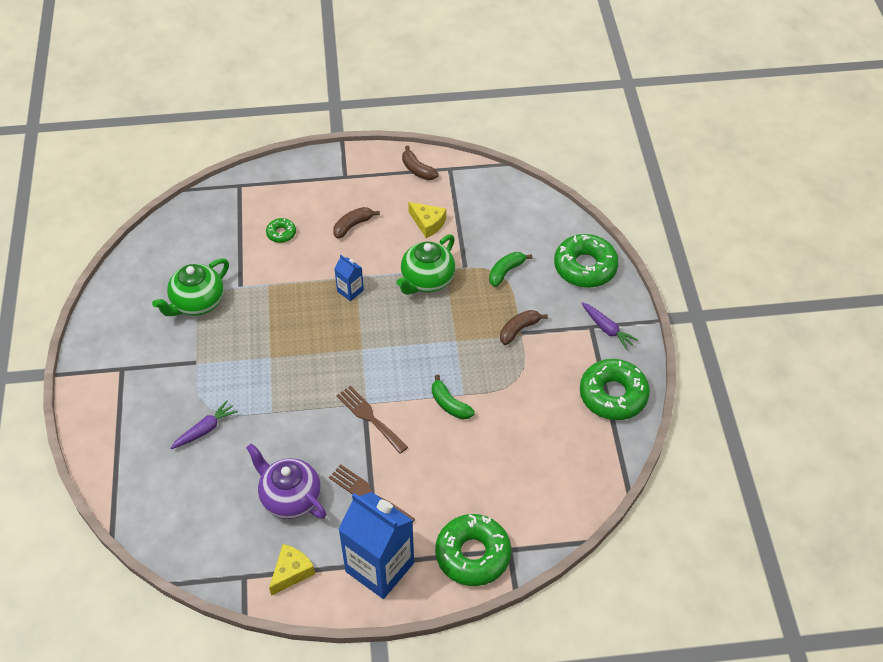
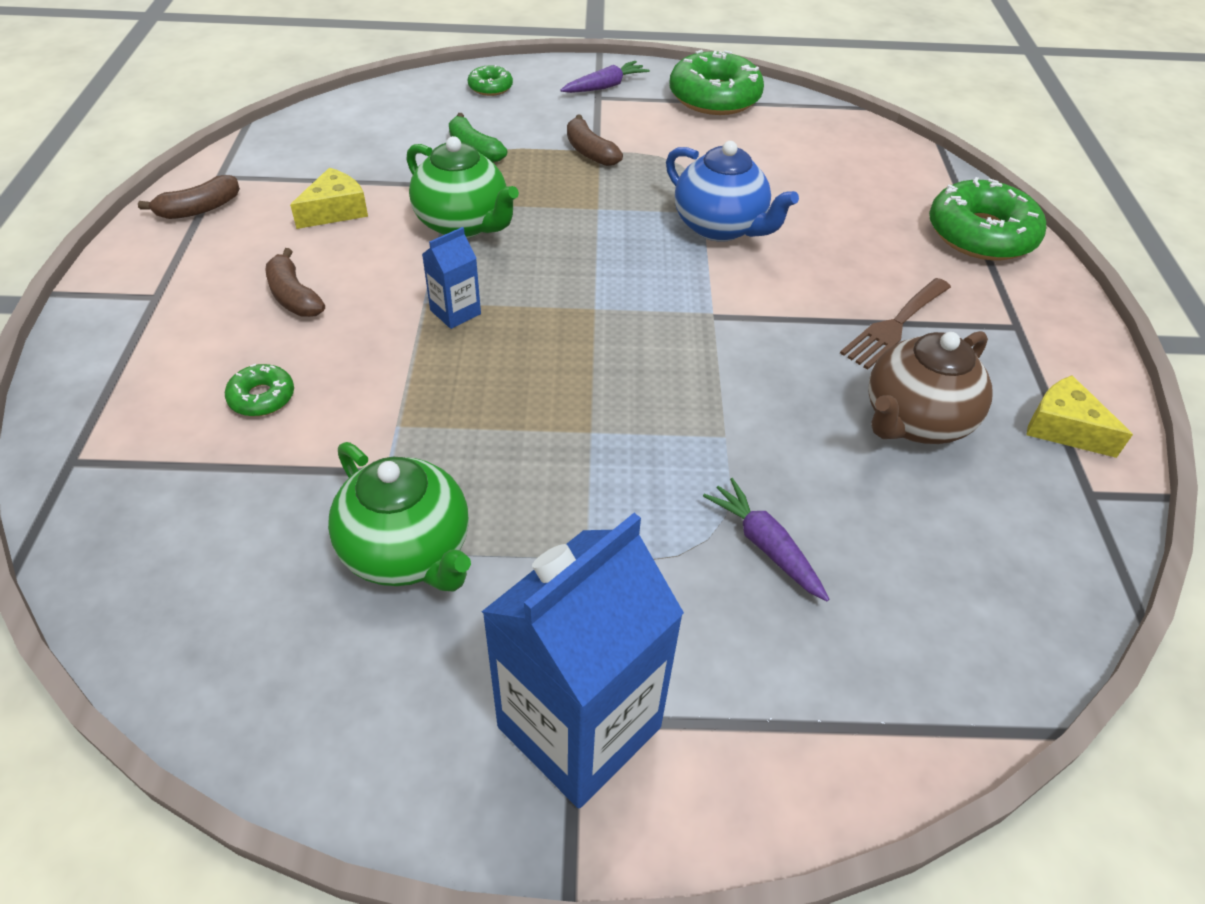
camera: 85 degrees left, 5 degrees down
purple teapot [246,443,326,519] -> brown teapot [868,331,992,444]
brown fork [337,386,408,454] -> none
blue carton [338,492,414,599] -> blue carton moved to [481,513,684,808]
green banana [432,375,475,419] -> blue teapot [666,141,799,242]
green donut [554,234,619,288] -> green donut [468,65,513,96], size x0.48

